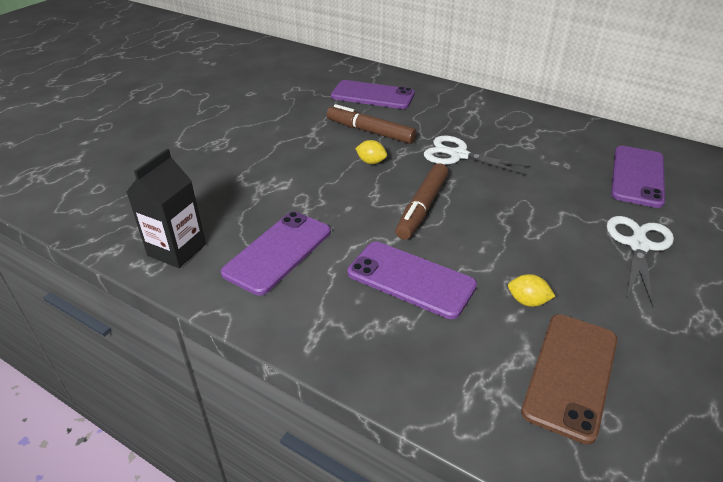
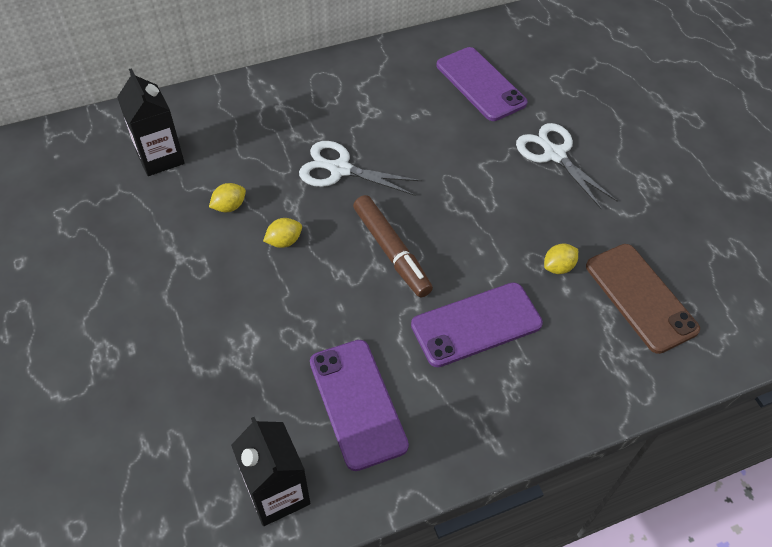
camera: 55 degrees left, 15 degrees up
brown marker [327,104,417,144] -> yellow lemon [209,183,246,212]
purple phone [331,80,415,109] -> black carton [117,68,185,176]
white scissors [424,135,531,175] -> white scissors turned 45 degrees clockwise [299,141,422,196]

